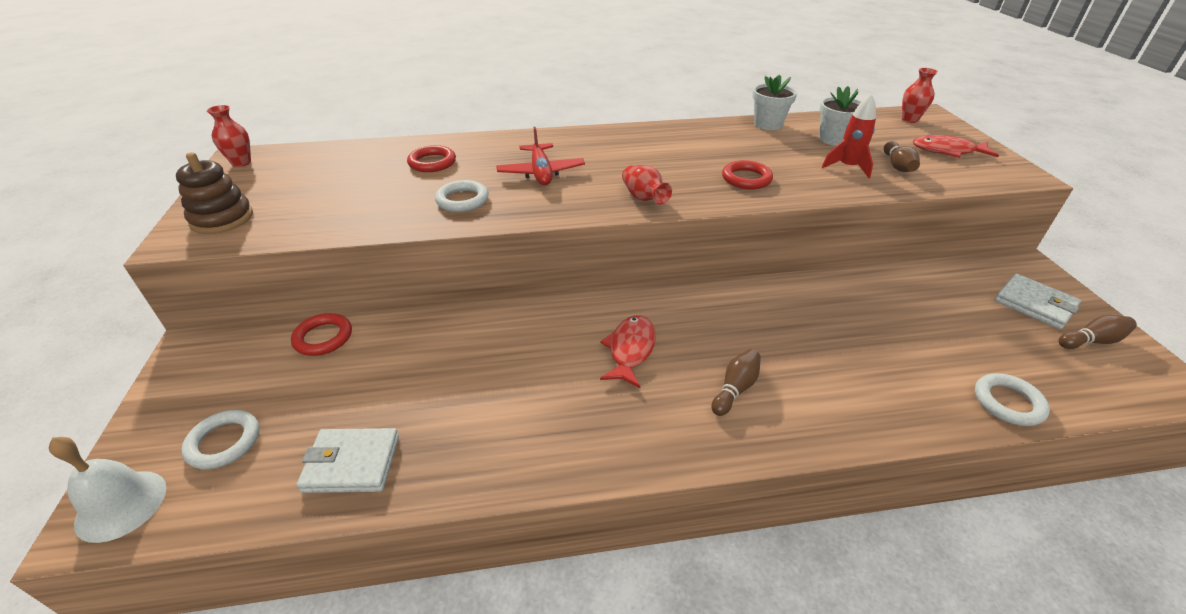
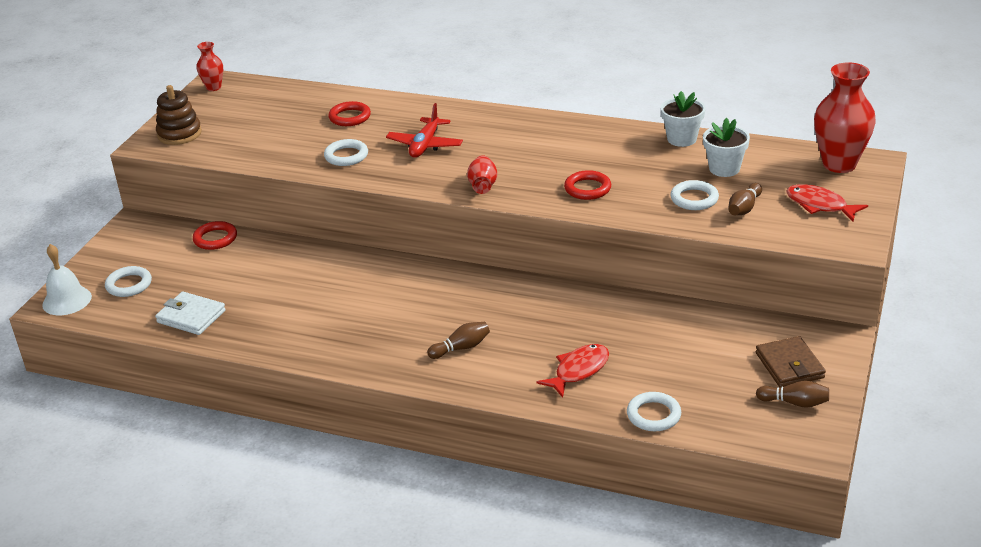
camera: 30 degrees right, 5 degrees down
red fish [600,315,656,388] -> red fish moved to [536,344,609,398]
red rocket [822,94,876,178] -> white ring [670,180,719,210]
red vase [902,68,938,123] -> red vase [814,62,876,173], size x1.92
white wallet [995,274,1081,329] -> brown wallet [756,336,826,388]

